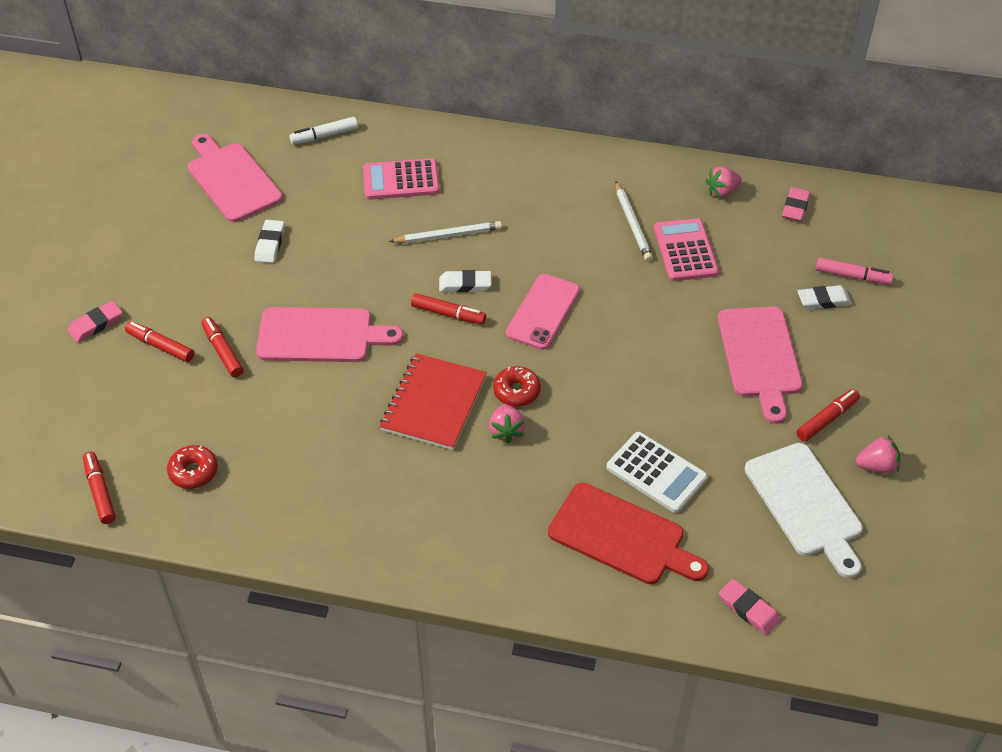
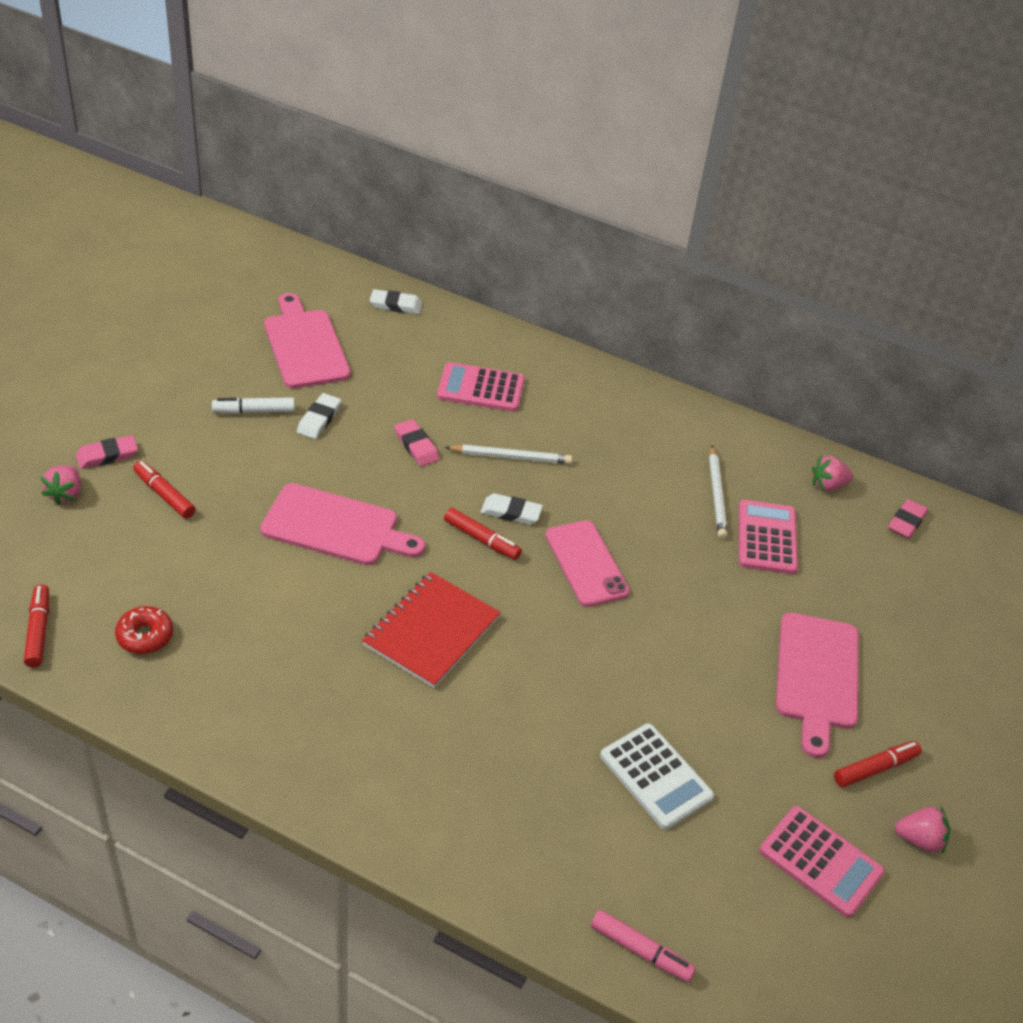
camera: 10 degrees right, 5 degrees down
red marker [201,317,243,377] -> none
white marker [289,117,358,145] -> white marker moved to [212,397,295,414]
pink strawberry [489,404,525,444] -> pink strawberry moved to [40,465,81,505]
red donut [493,366,541,407] -> none
pink phone [506,274,580,350] -> pink phone turned 60 degrees counterclockwise [545,520,630,607]
red cutting board [548,483,709,584] -> none
pink eraser [719,579,781,635] -> pink eraser moved to [394,419,439,466]
white cutting board [745,443,863,578] -> pink calculator [759,806,885,918]
white eraser [798,285,852,310] -> white eraser moved to [370,289,422,314]
pink marker [816,257,893,284] -> pink marker moved to [591,910,696,982]

